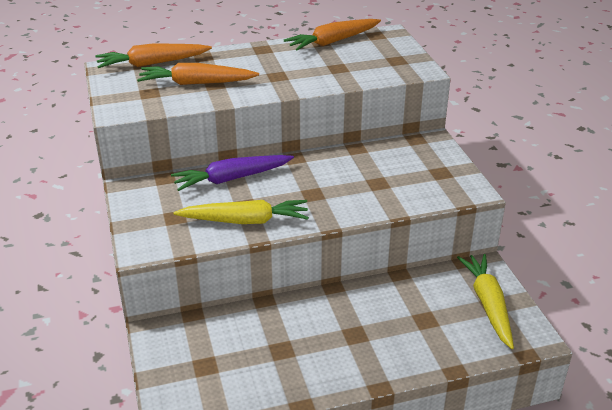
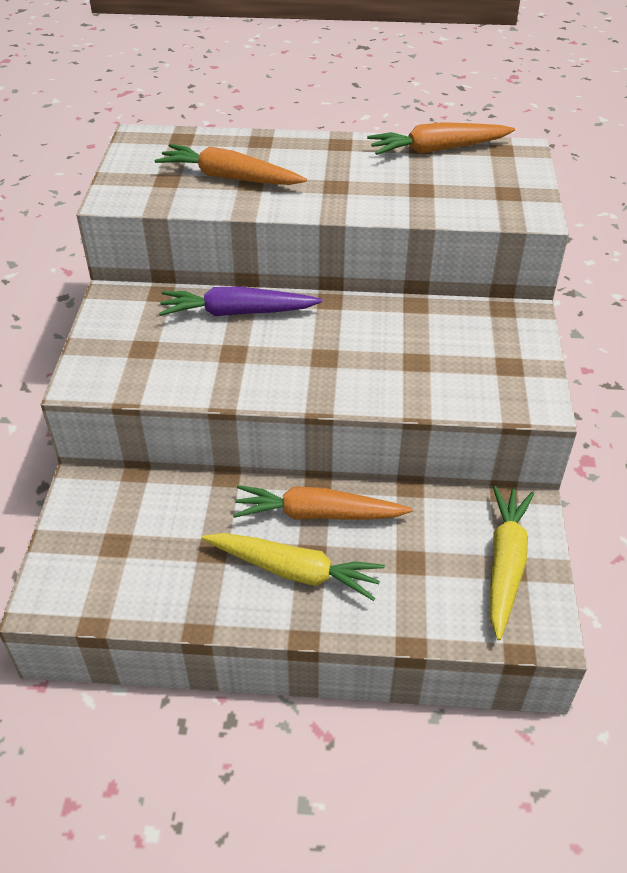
camera: 20 degrees right, 10 degrees up
orange carrot [95,44,212,68] -> orange carrot moved to [233,485,412,520]
yellow carrot [173,200,309,224] -> yellow carrot moved to [202,533,385,601]

